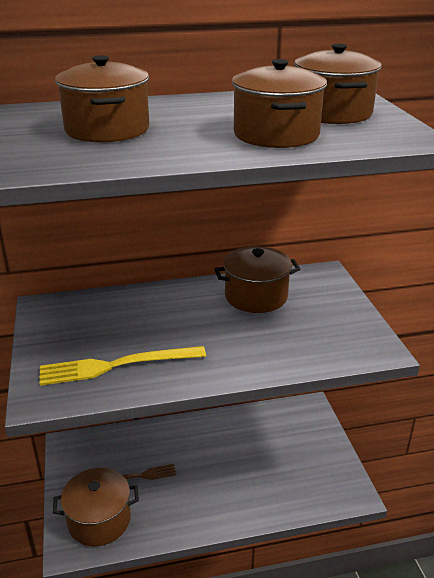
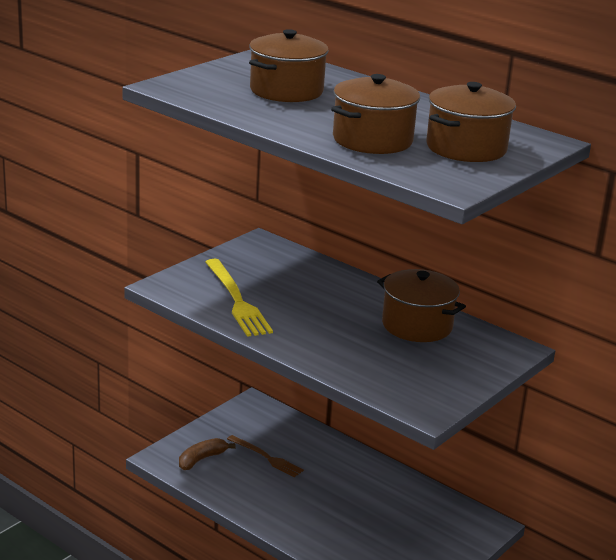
camera: 50 degrees right, 5 degrees down
yellow fork [39,346,206,386] -> yellow fork turned 150 degrees counterclockwise [205,259,273,337]
brown pot [53,468,139,546] -> brown banana [179,438,236,470]

